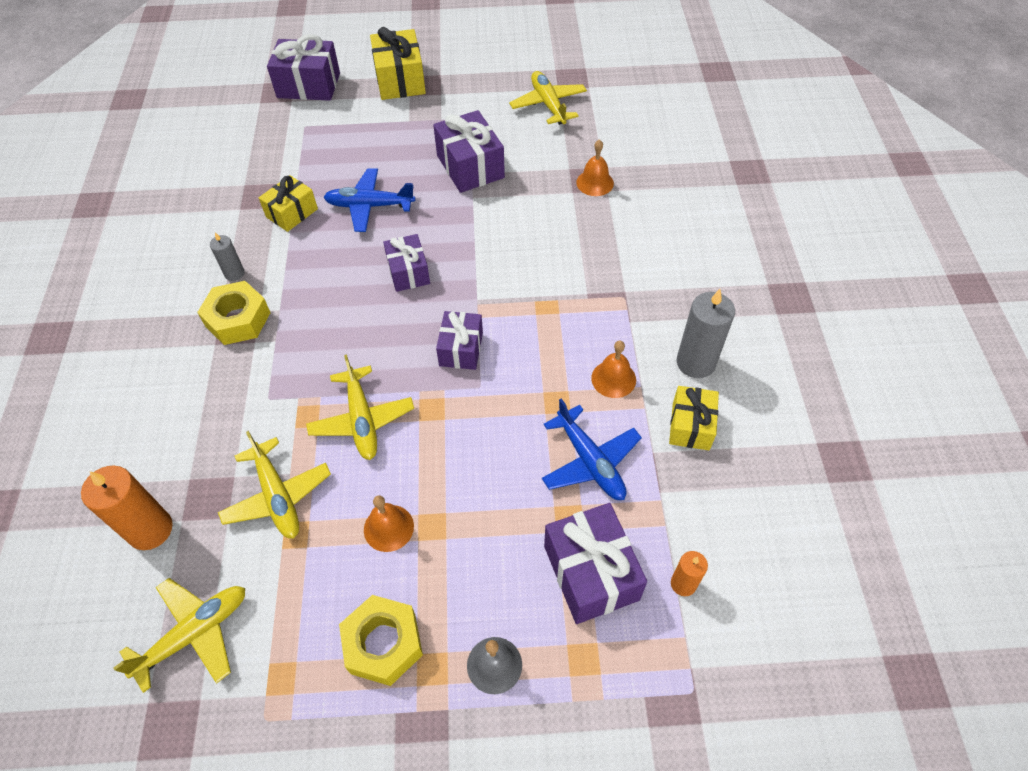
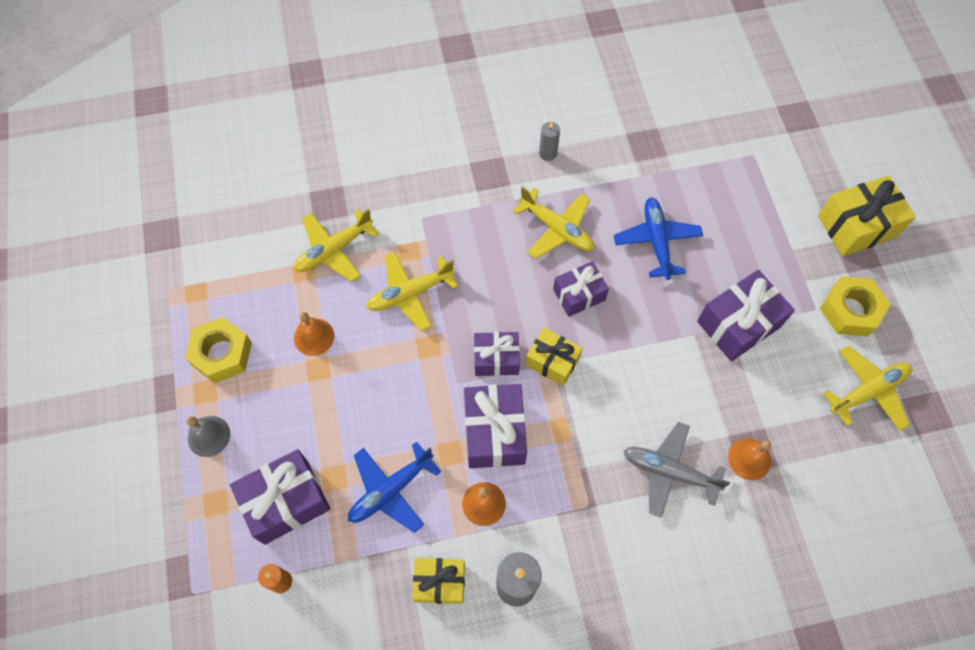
camera: 80 degrees right, 10 degrees up
orange candle [81,465,173,550] -> none
yellow plane [113,578,245,693] -> yellow plane moved to [513,186,594,259]
yellow nut [197,281,271,345] -> yellow nut moved to [820,276,891,336]
yellow gift [259,175,318,232] -> yellow gift moved to [525,327,583,386]
purple gift [267,34,340,101] -> purple gift moved to [464,384,527,468]
none -> grey plane [624,422,730,518]

